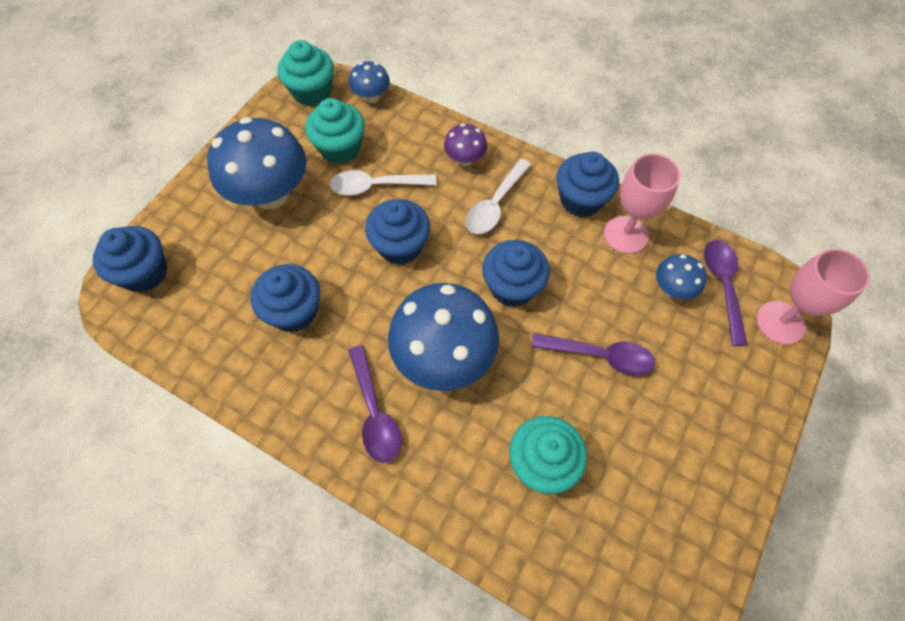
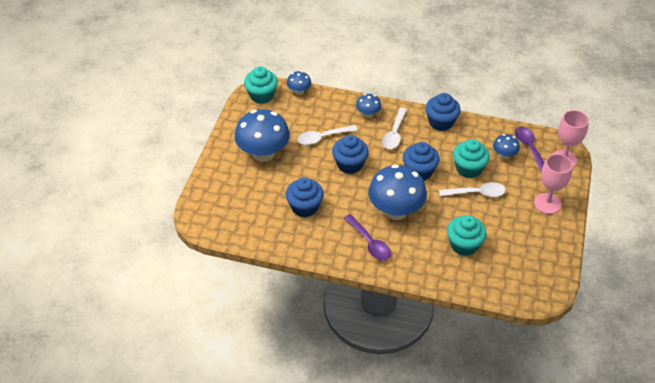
camera: 15 degrees left, 15 degrees down
blue cupcake [93,226,167,292] -> none
turquoise cupcake [305,98,365,164] -> turquoise cupcake moved to [453,139,490,178]
purple mushroom [444,123,487,166] -> blue mushroom [356,94,381,118]
purple spoon [531,333,655,376] -> white spoon [439,182,506,197]
pink goblet [604,153,681,254] -> pink goblet moved to [534,154,573,214]

